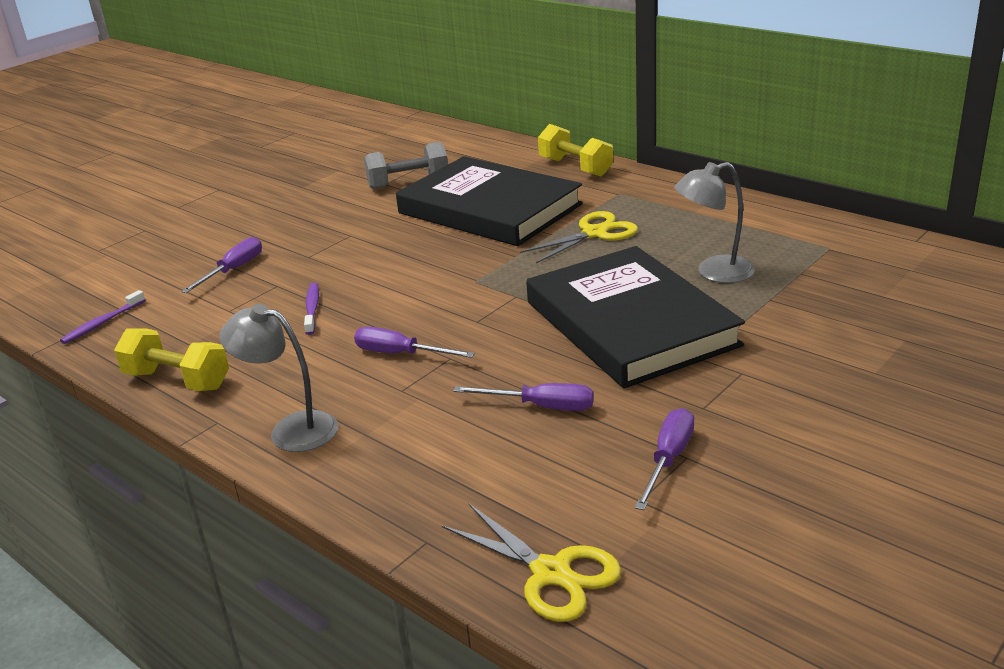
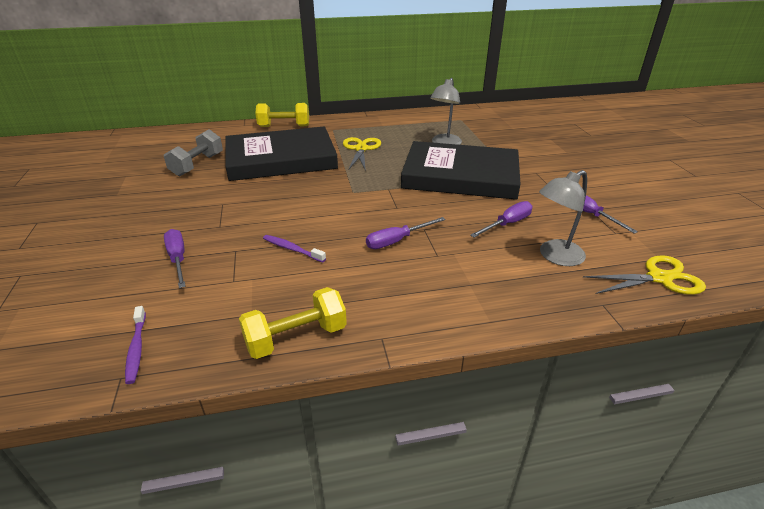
camera: 55 degrees left, 5 degrees up
grey lamp [220,304,338,452] -> grey lamp moved to [539,170,587,266]

